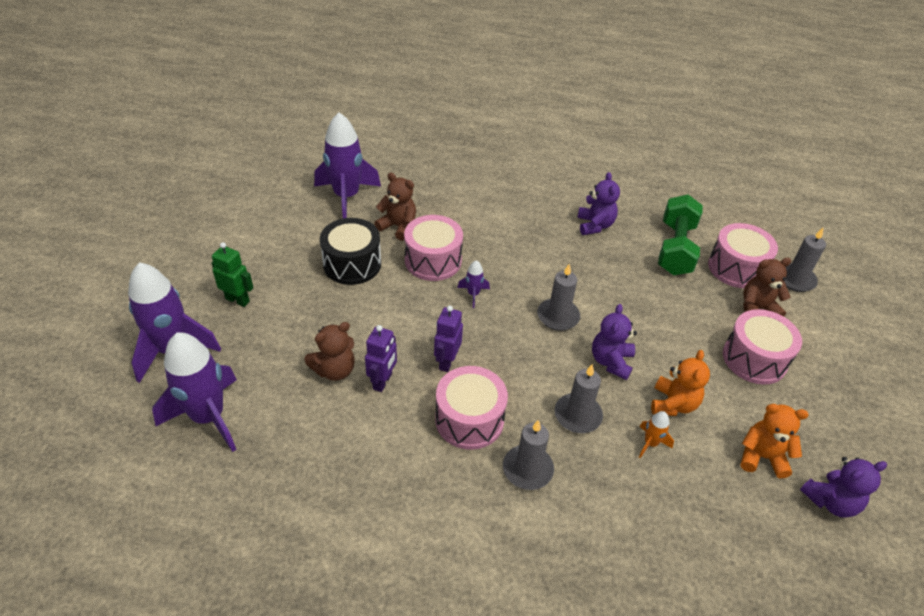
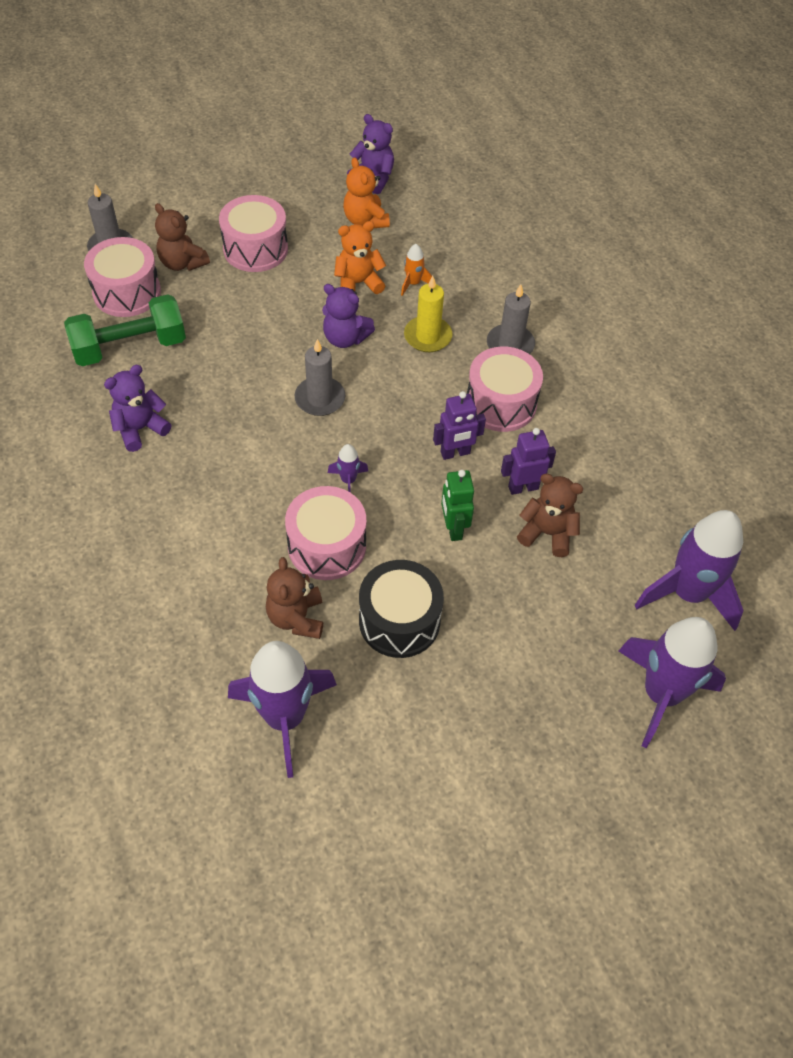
camera: 125 degrees left, 10 degrees up
green robot [212,242,253,307] -> green robot moved to [441,470,474,541]
grey candle [554,364,603,433] -> yellow candle [404,276,452,352]
purple teddy bear [592,304,637,380] -> purple teddy bear turned 45 degrees clockwise [322,284,375,348]

